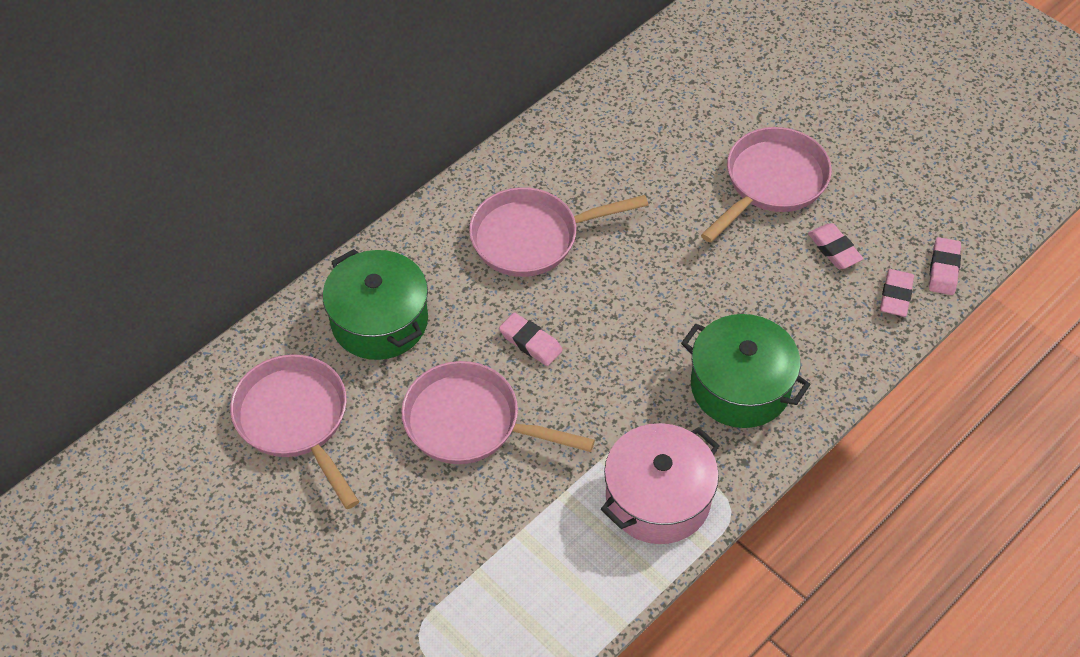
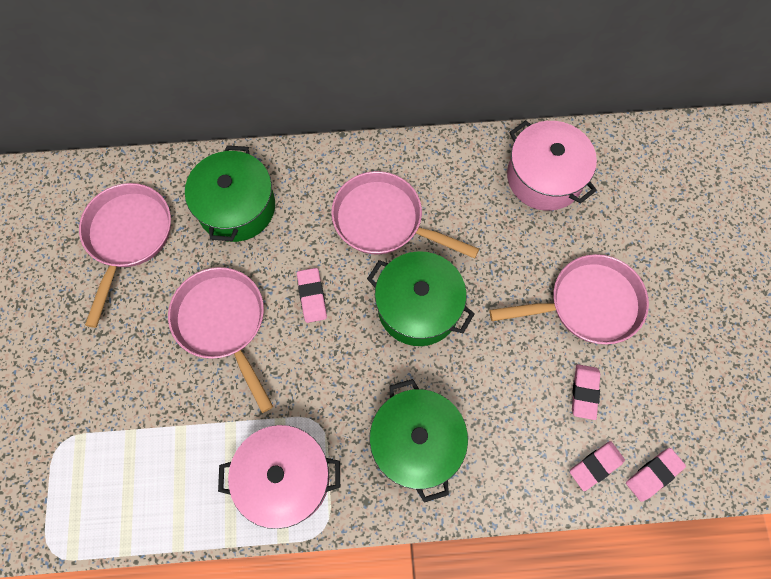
camera: 40 degrees right, 15 degrees up
none -> green pot [367,251,475,346]
none -> pink pot [507,120,597,211]

